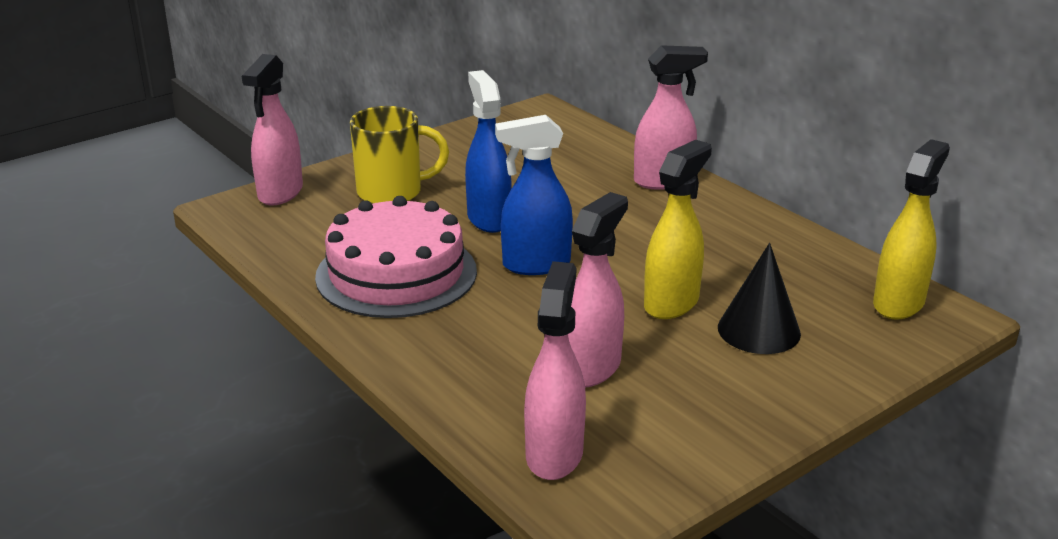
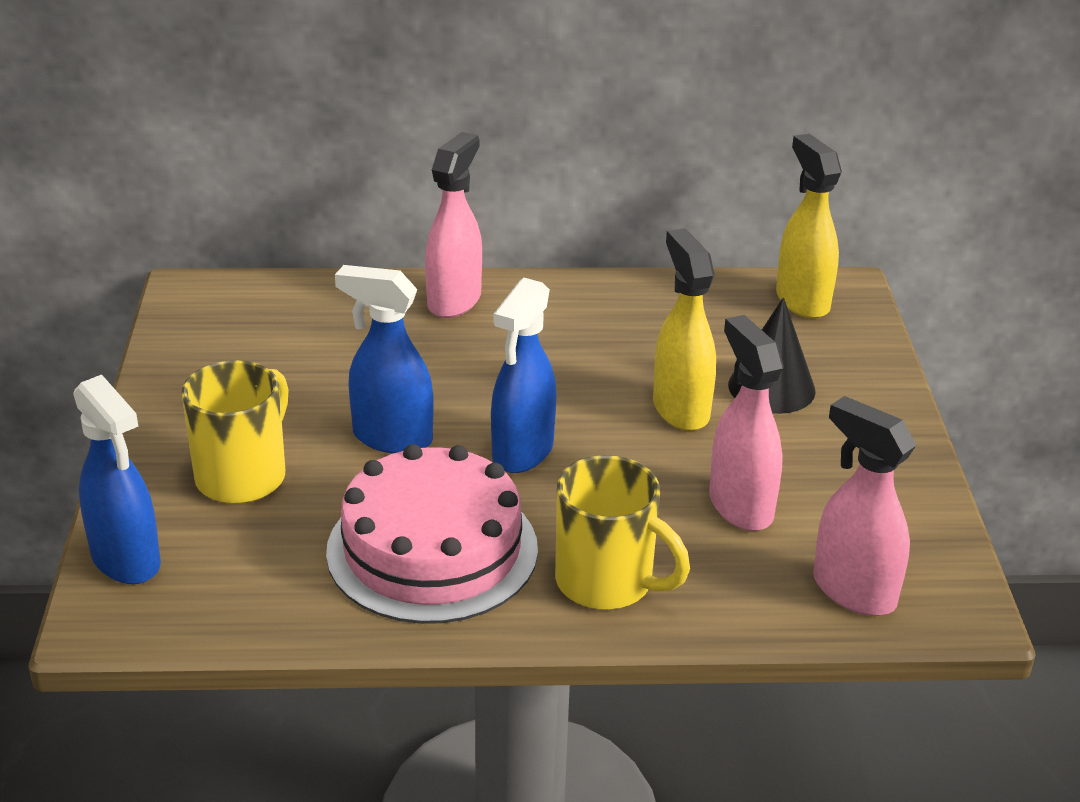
camera: 55 degrees left, 5 degrees up
pink spray bottle [241,54,303,205] -> blue spray bottle [73,375,161,584]
none -> yellow mug [555,455,690,610]

